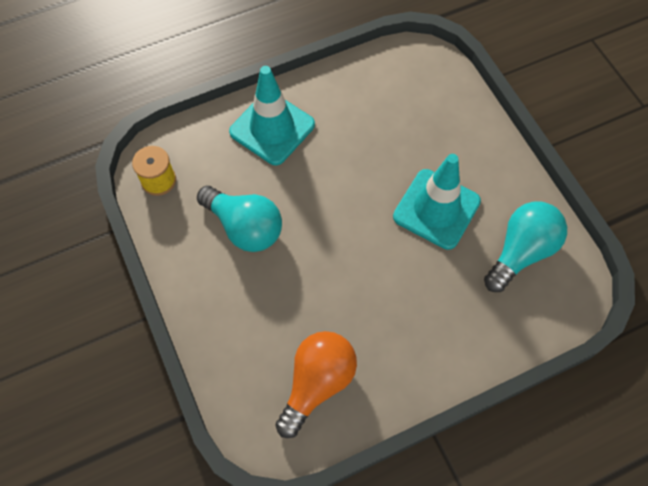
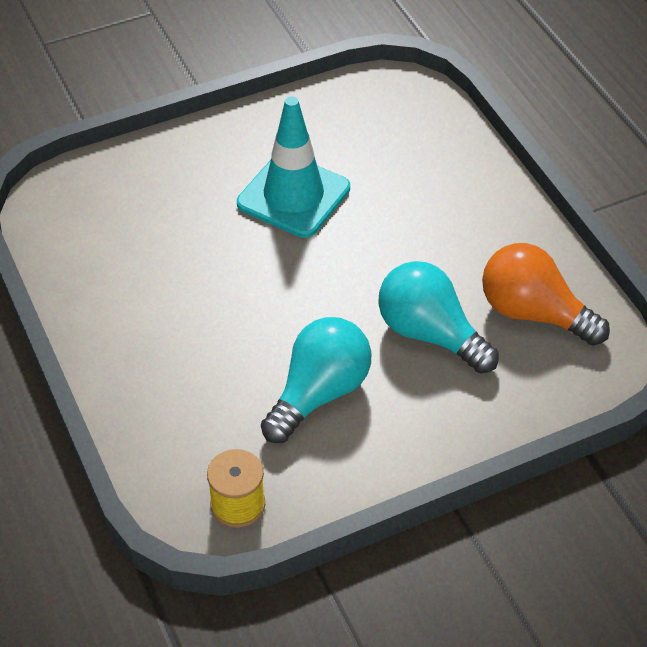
camera: 90 degrees left, 15 degrees down
turquoise traffic cone [229,66,315,165] -> none
turquoise light bulb [484,201,567,292] -> turquoise light bulb moved to [378,261,499,374]

